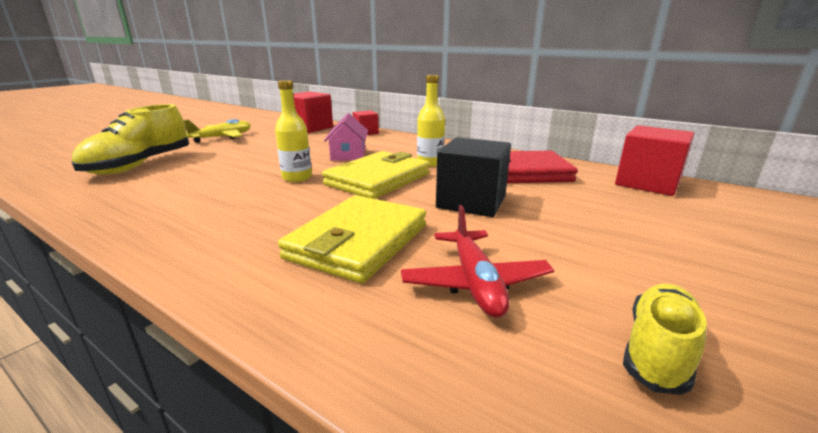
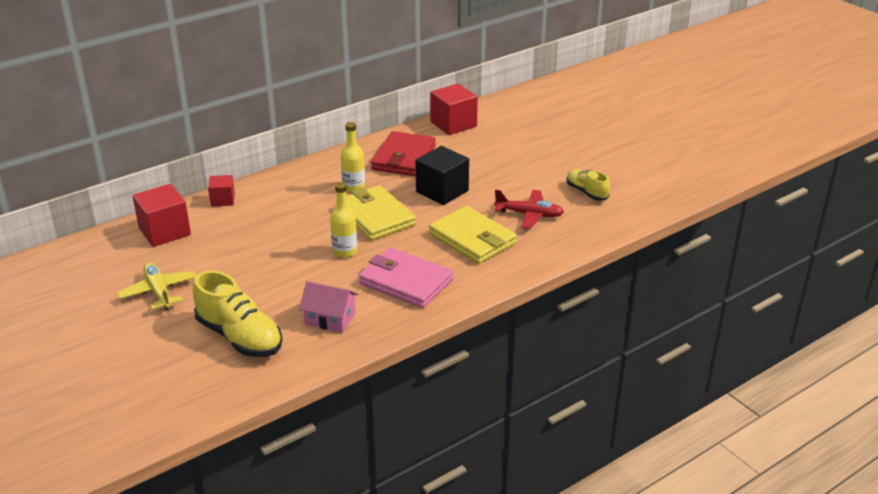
camera: 70 degrees left, 10 degrees up
pink house [324,113,368,161] -> pink house moved to [299,281,358,333]
none -> pink wallet [359,247,453,308]

